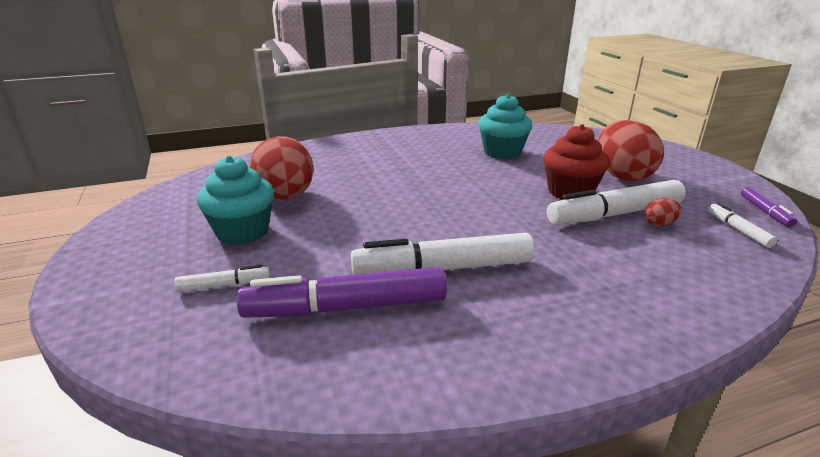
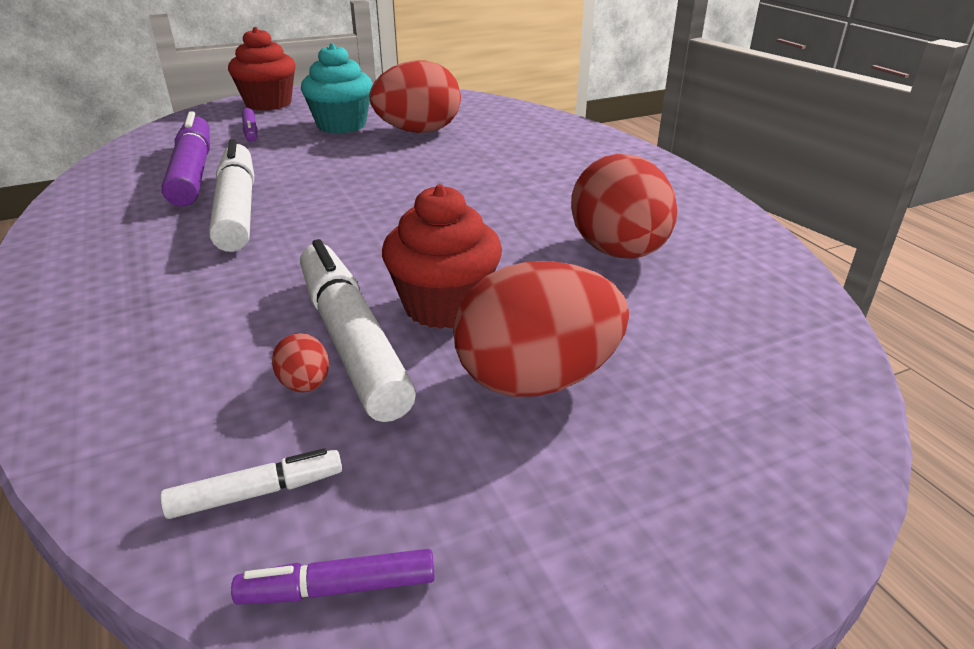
camera: 85 degrees right, 5 degrees up
white marker [174,265,270,292] -> purple marker [242,108,258,142]
turquoise cupcake [478,94,532,159] -> red egg [571,154,678,259]
none -> red cupcake [228,27,296,111]

